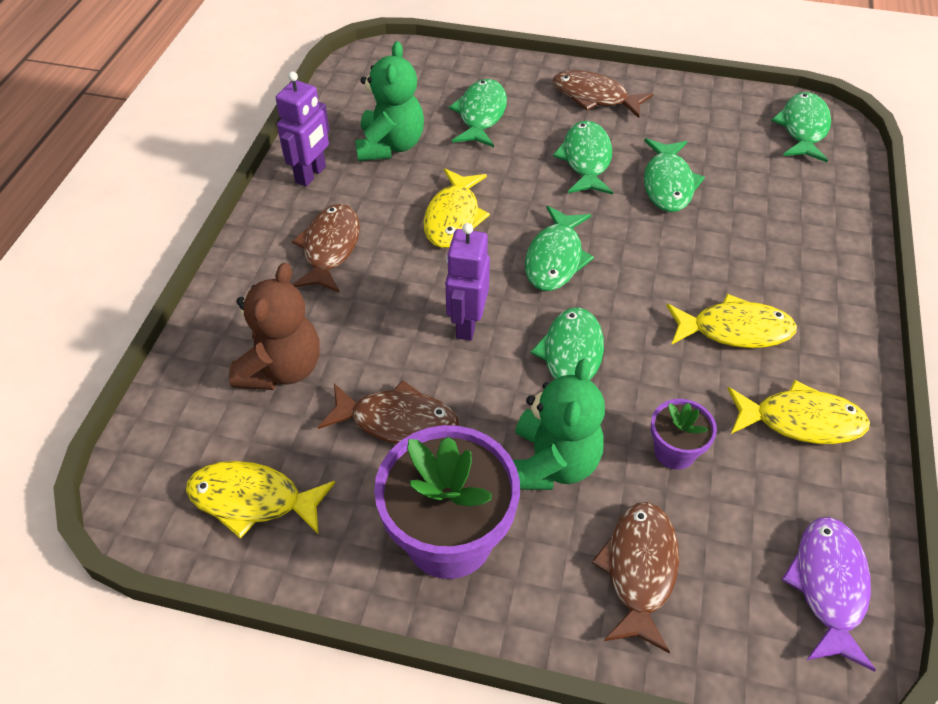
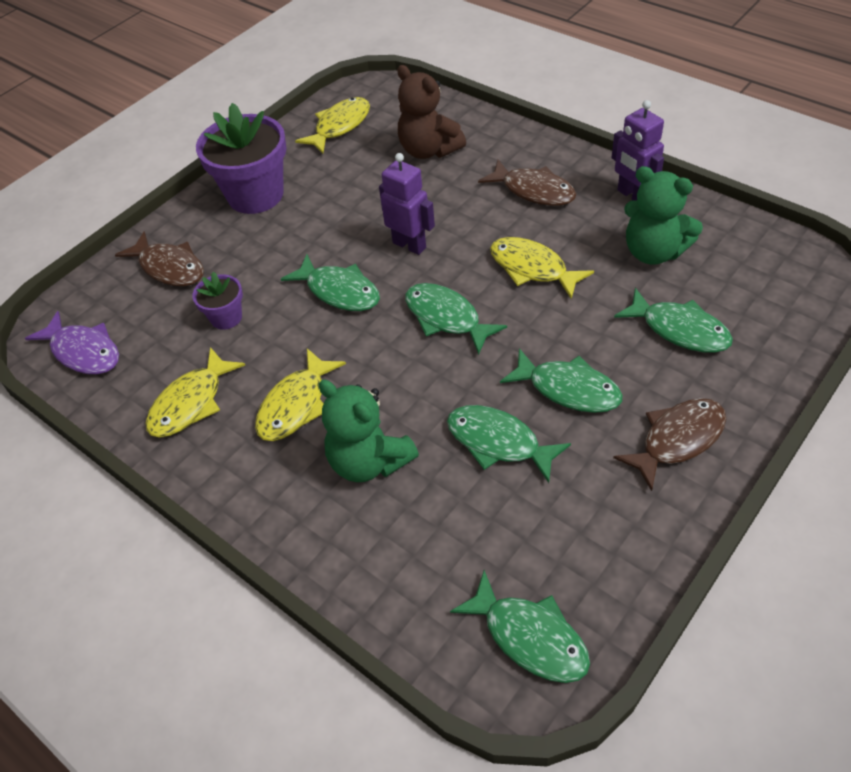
camera: 120 degrees right, 0 degrees up
brown fish [318,380,459,444] -> none
green teddy bear [513,358,605,490] -> green teddy bear moved to [318,380,419,482]

